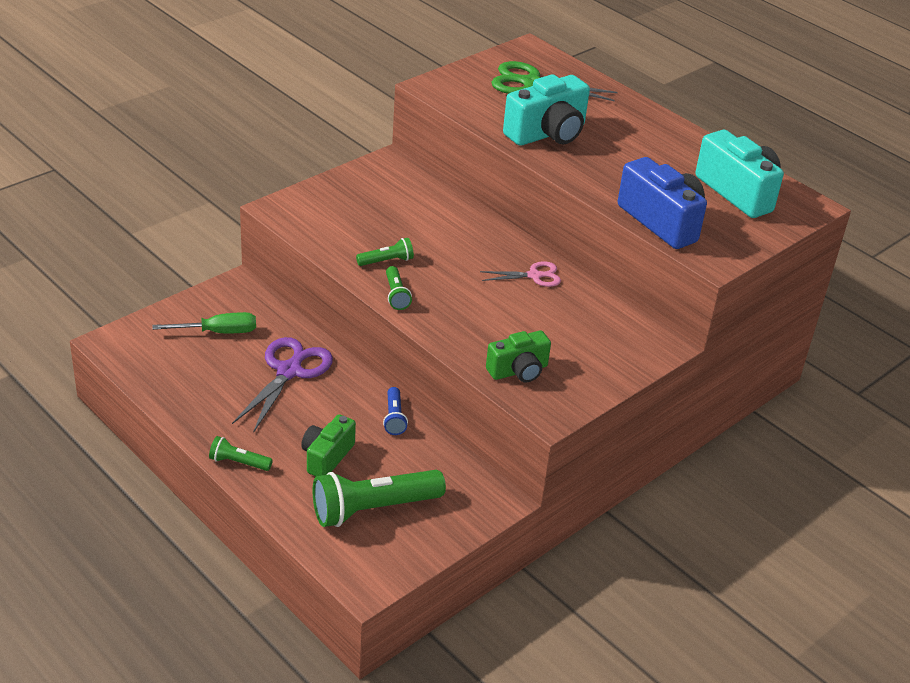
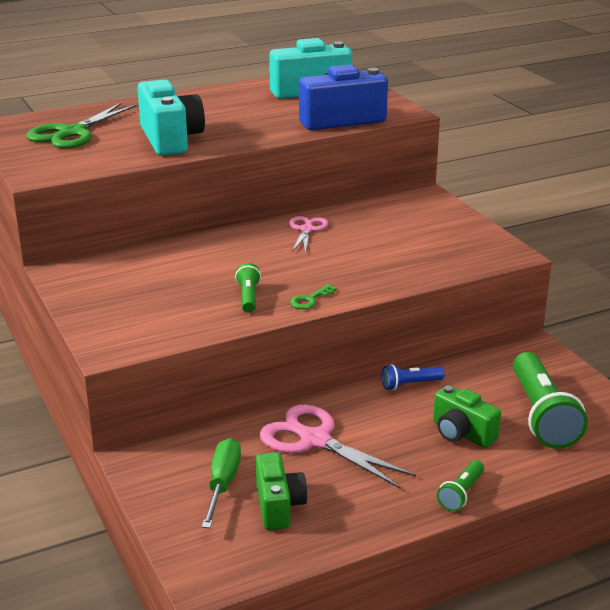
camera: 70 degrees left, 10 degrees down
purple scissors [232,337,333,433] -> pink scissors [260,405,416,488]
blue flashlight [383,387,408,435] -> blue flashlight turned 150 degrees clockwise [382,364,445,390]
green flashlight [386,266,412,310] -> green key [290,284,337,309]
green camera [486,330,551,383] -> green camera moved to [256,452,307,530]

